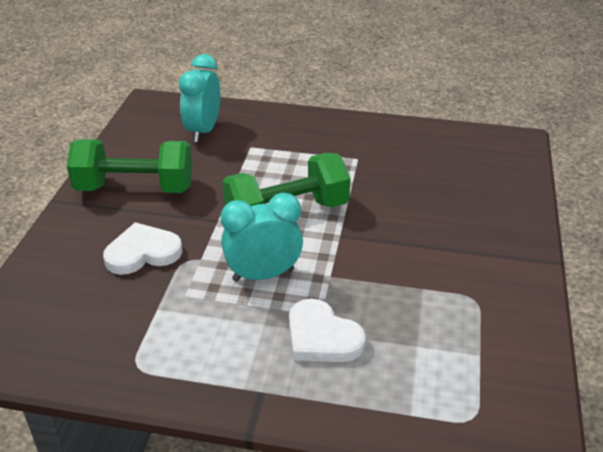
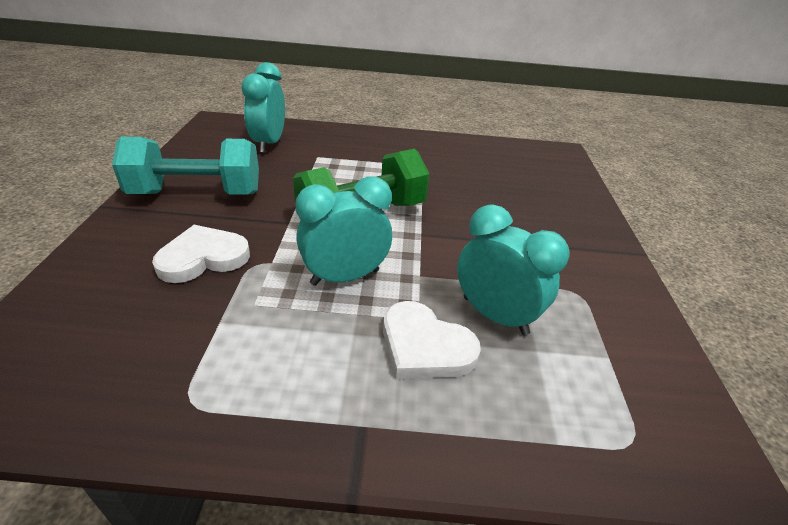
camera: 10 degrees left, 0 degrees up
green dumbbell [67,139,192,193] -> turquoise dumbbell [112,137,259,195]
none -> turquoise clock [457,204,570,335]

